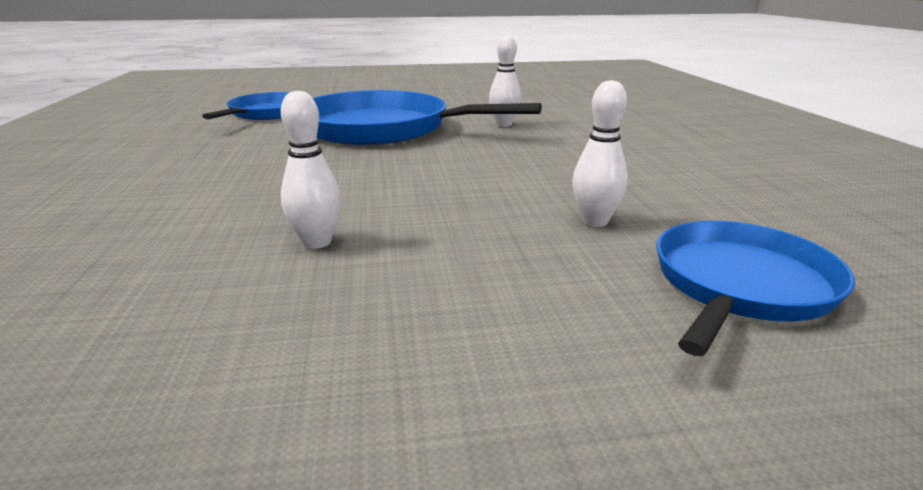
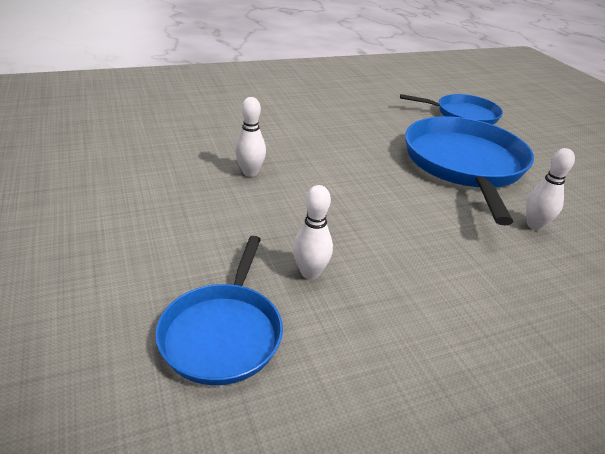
camera: 75 degrees right, 10 degrees up
blue pan [656,221,855,356] -> blue pan turned 75 degrees clockwise [155,236,283,385]

